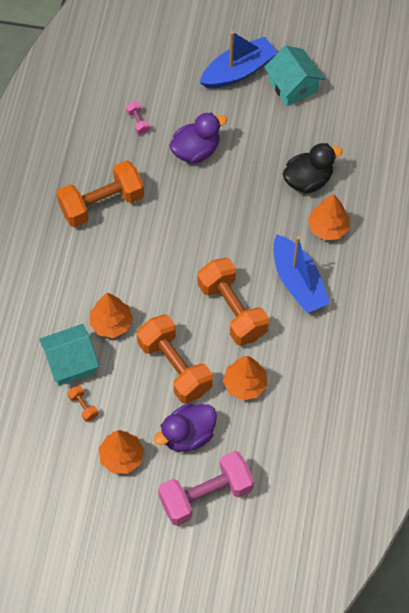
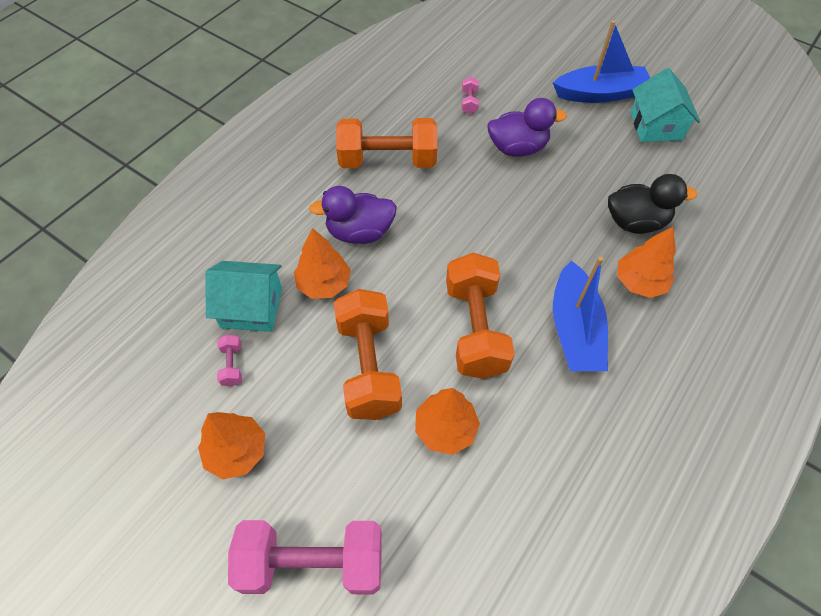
camera: 25 degrees right, 5 degrees down
orange dumbbell [68,385,98,422] -> pink dumbbell [217,334,242,386]
purple duck [154,404,217,452] -> purple duck moved to [309,186,397,244]

